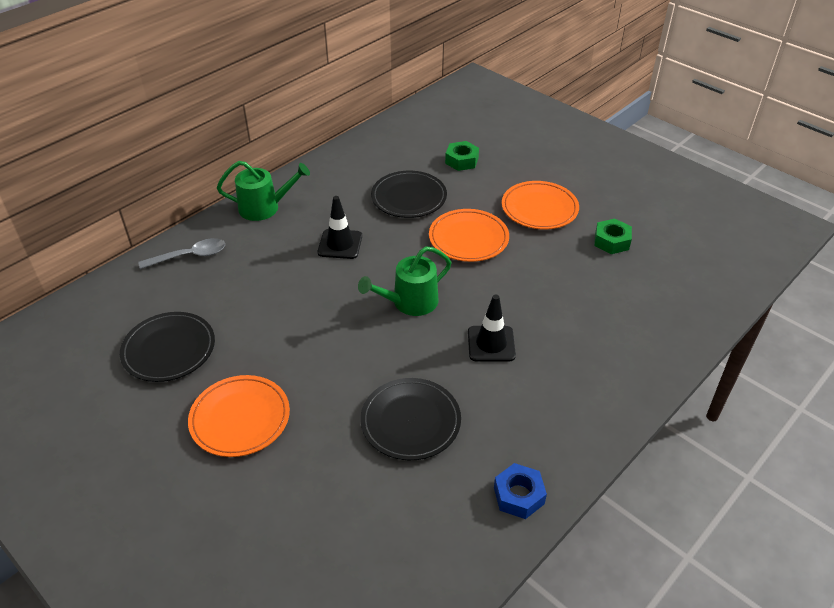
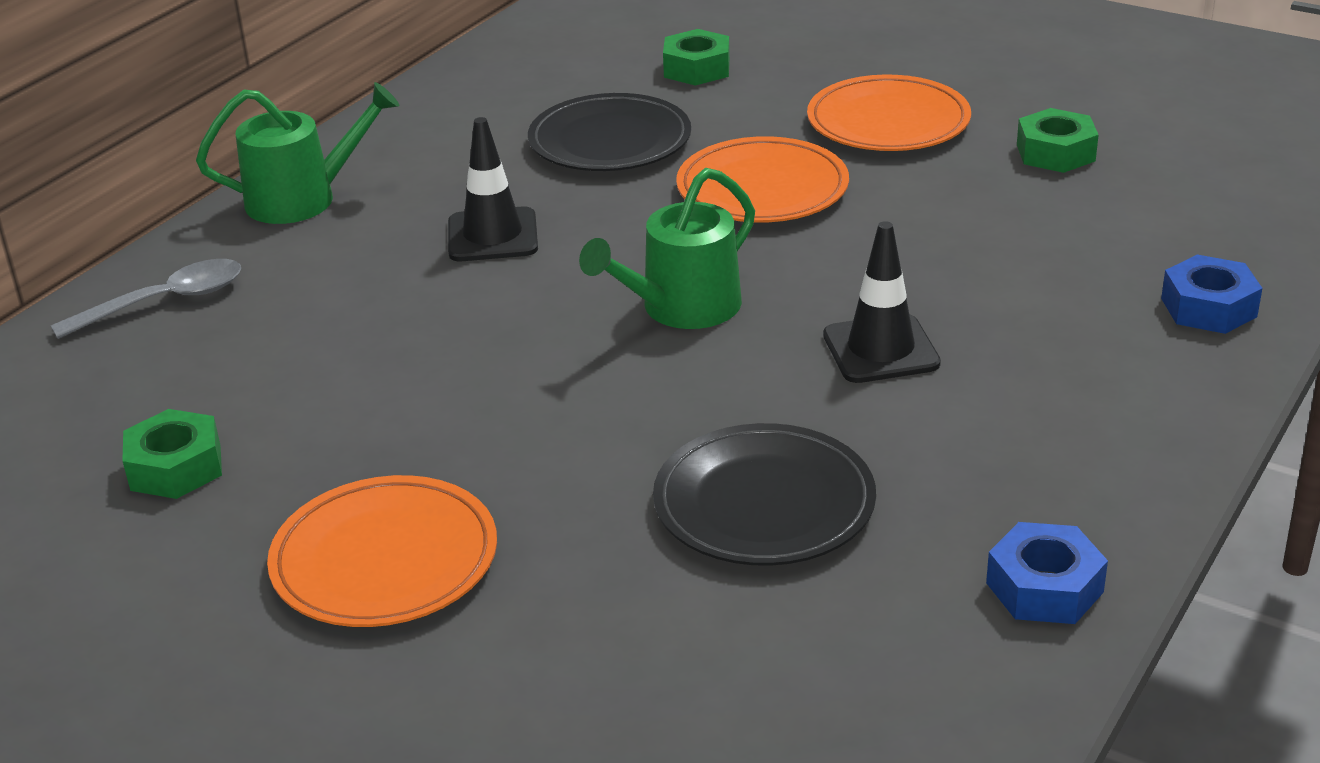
camera: 10 degrees left, 10 degrees down
black plate [120,312,215,382] -> green nut [122,409,222,499]
none -> blue nut [1161,254,1262,334]

